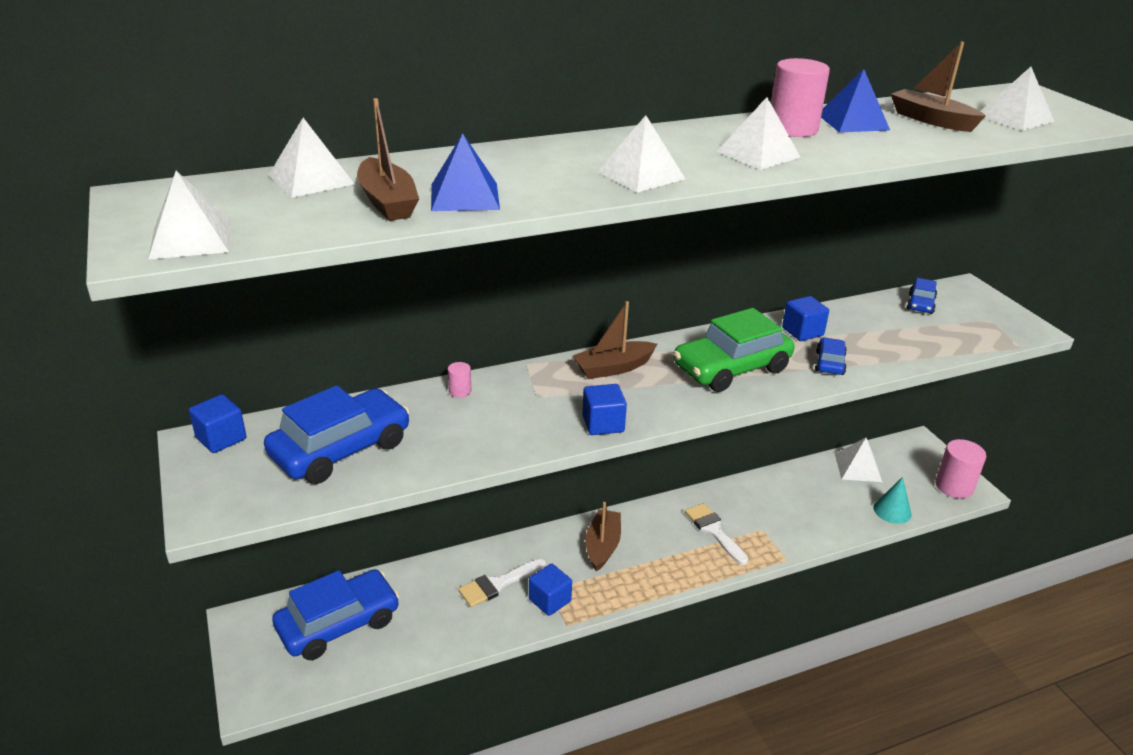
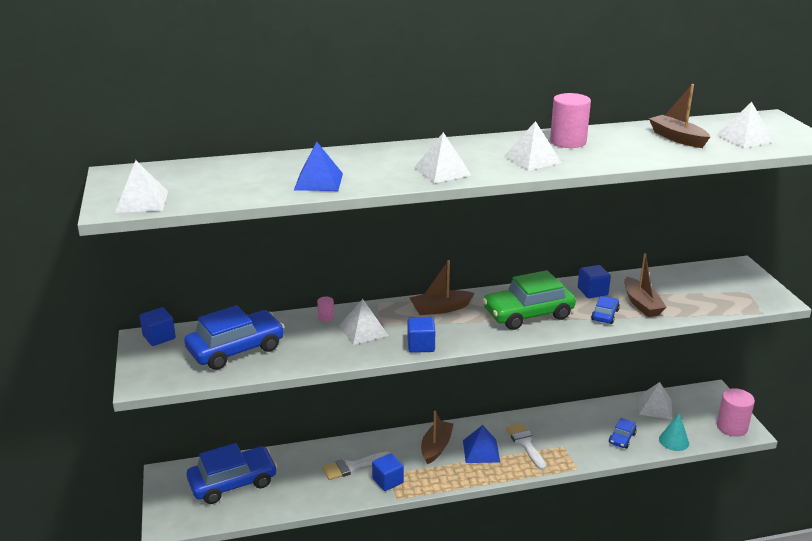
camera: 10 degrees right, 5 degrees down
white pyramid [269,118,354,198] -> white pyramid moved to [339,299,389,345]
brown boat [357,98,419,221] -> brown boat moved to [624,253,667,317]
blue pyramid [821,69,890,132] -> blue pyramid moved to [463,425,500,463]
blue car [907,278,937,314] -> blue car moved to [609,418,637,448]

